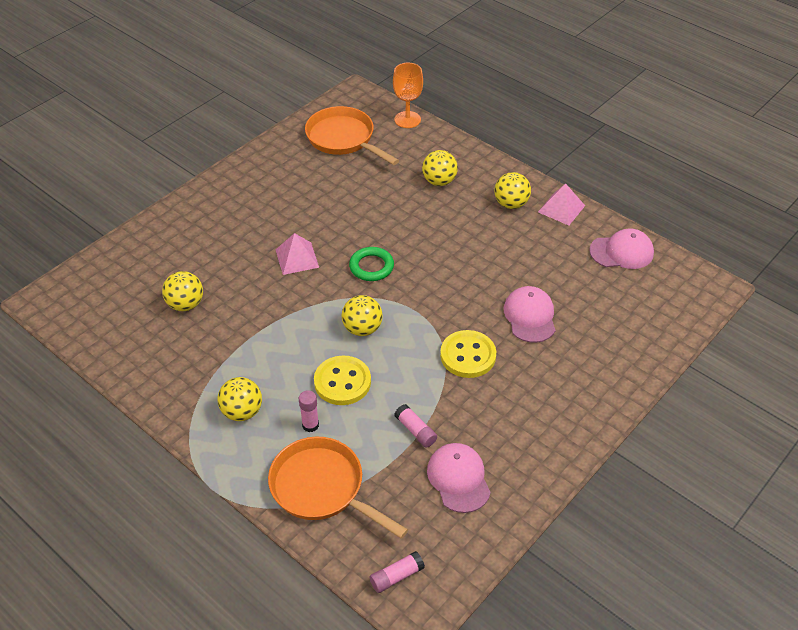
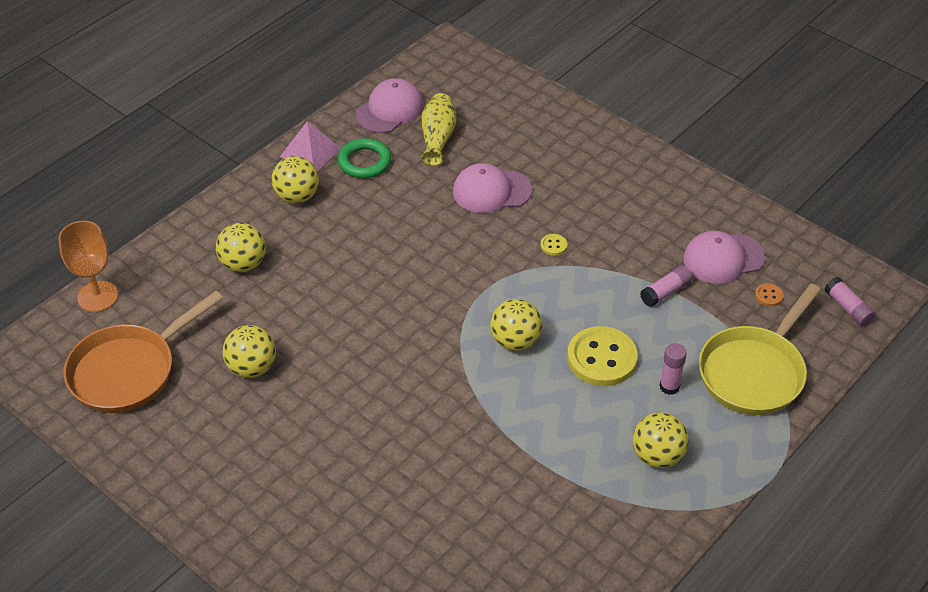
camera: 90 degrees left, 0 degrees up
yellow ball [162,271,203,311] -> yellow ball moved to [223,325,276,378]
orange pan [268,437,408,539] -> yellow pan [699,284,821,415]
pink pyramid [275,233,319,275] -> none
green ring [349,247,394,281] -> green ring moved to [338,138,391,178]
yellow button [440,330,496,378] -> yellow button [541,234,567,256], size x0.41
pink cap [589,228,654,269] -> pink cap turned 45 degrees clockwise [355,78,424,133]
none -> yellow vase [421,93,456,166]
none -> orange button [755,283,784,306]

